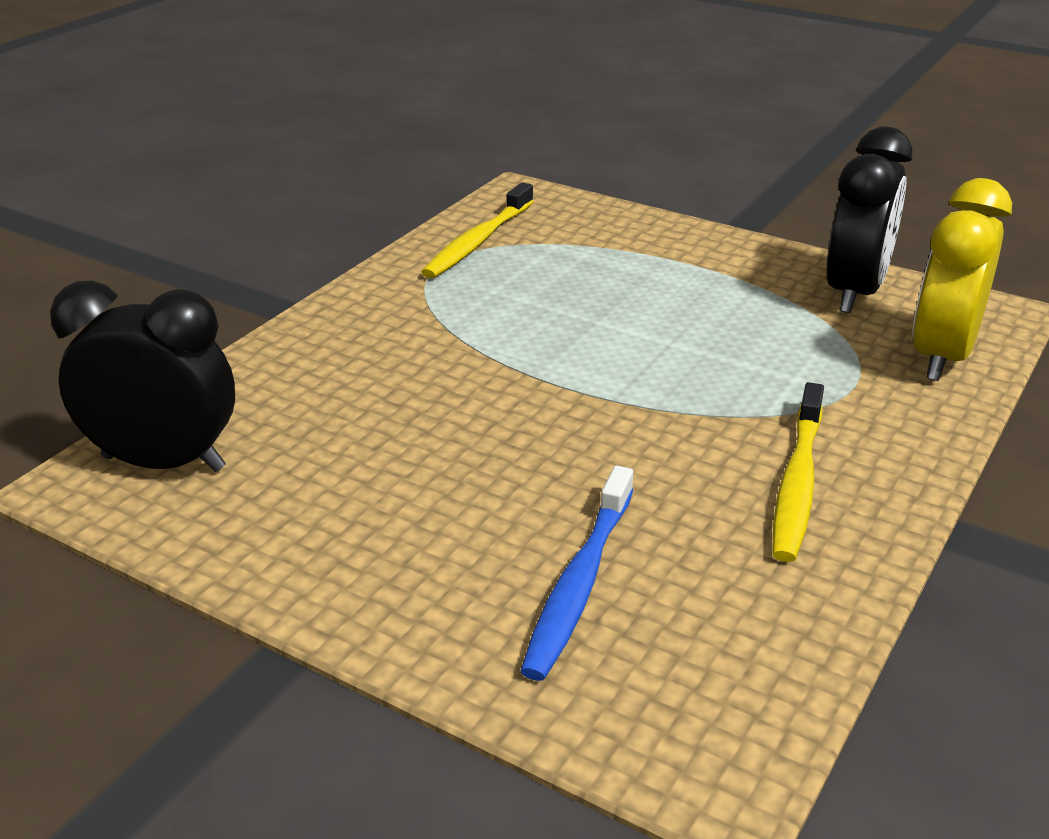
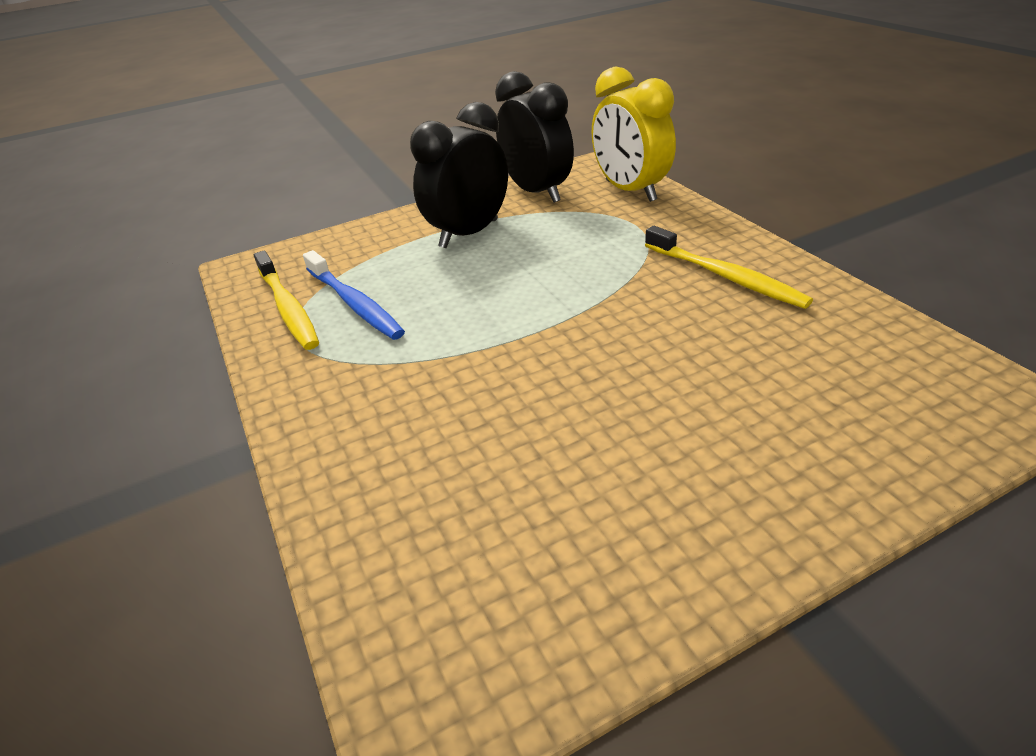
camera: 55 degrees left, 5 degrees up
black clock [50,280,235,472] -> black clock moved to [410,102,508,248]
blue toothbrush [520,466,633,681] -> blue toothbrush moved to [303,250,405,340]

